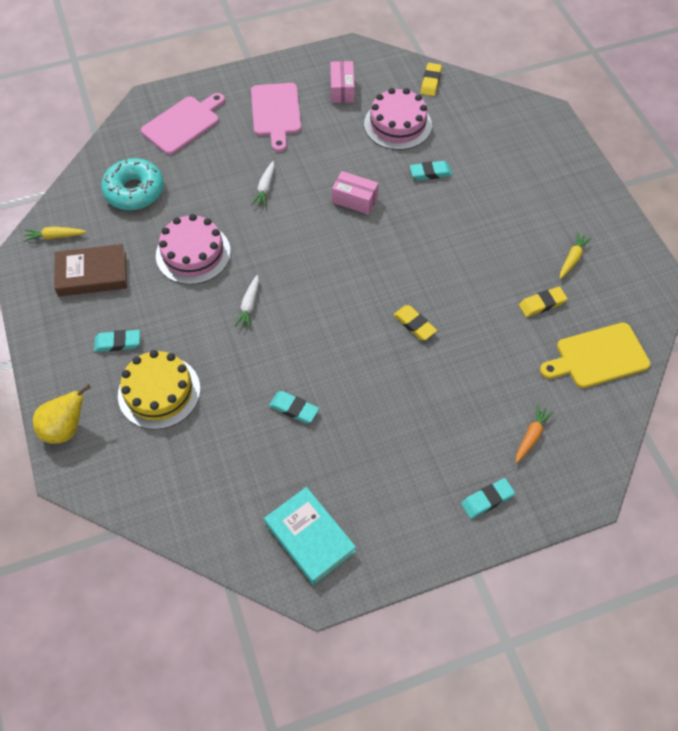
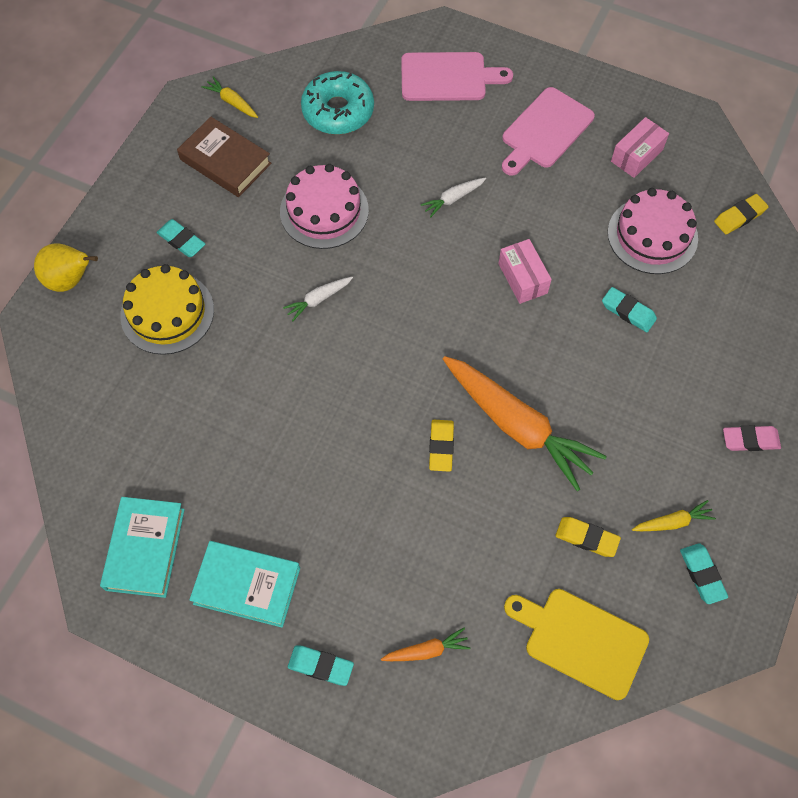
camera: 45 degrees right, 5 degrees up
turquoise eraser [269,391,319,423] -> turquoise eraser moved to [680,543,728,604]
none -> turquoise book [189,541,300,628]
none -> orange carrot [443,356,607,491]
none -> pink eraser [723,425,781,451]

